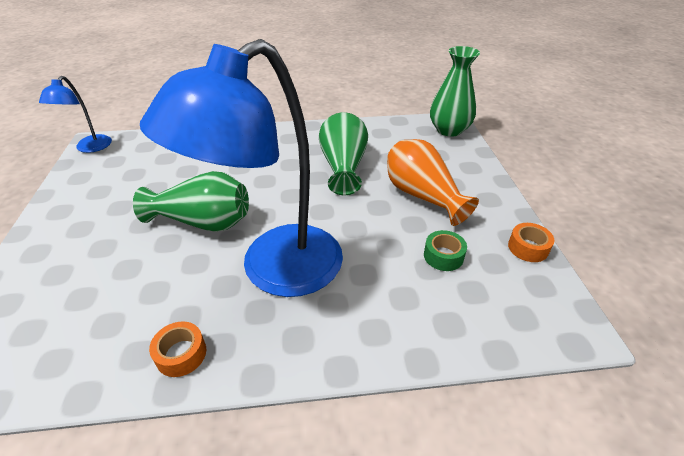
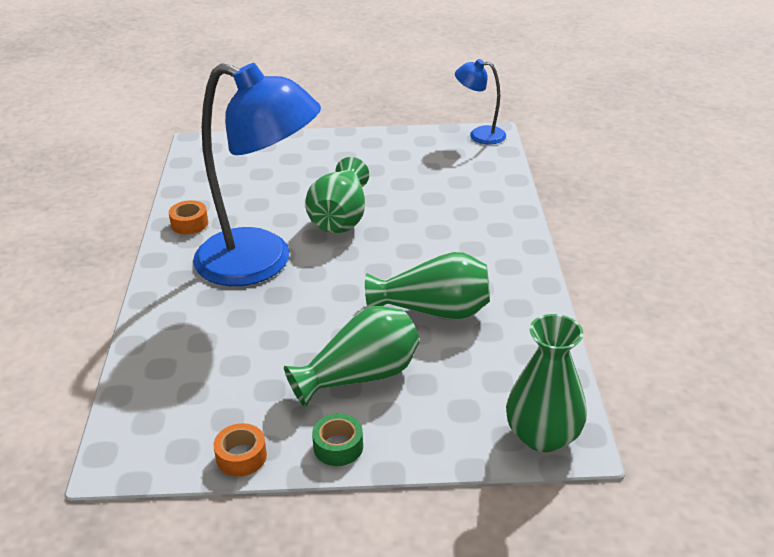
camera: 95 degrees right, 5 degrees down
blue lamp [140,39,343,297] -> blue lamp turned 150 degrees clockwise [193,63,321,286]
orange vase [387,139,479,226] -> green vase [284,306,419,408]
green tape [424,230,467,271] -> green tape moved to [312,414,363,466]

